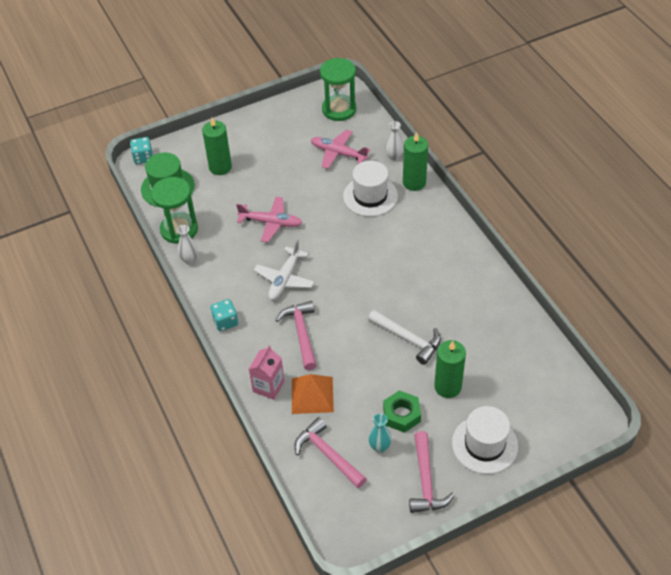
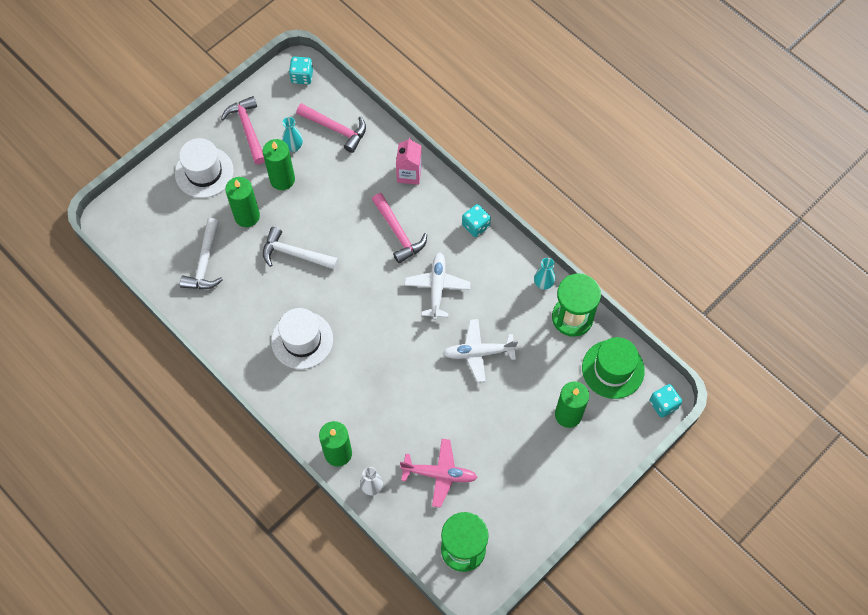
camera: 160 degrees right, 15 degrees up
white vase [177,225,198,264] -> turquoise vase [534,258,555,290]
pink plane [236,197,302,242] -> white plane [443,319,518,383]
orange pyramid [292,374,334,414] -> none
white hat [343,161,398,217] -> white hat moved to [271,308,333,369]
green nut [383,390,421,433] -> green candle [263,139,295,190]
none -> white hammer [180,218,223,289]
none -> turquoise dice [289,57,313,85]

